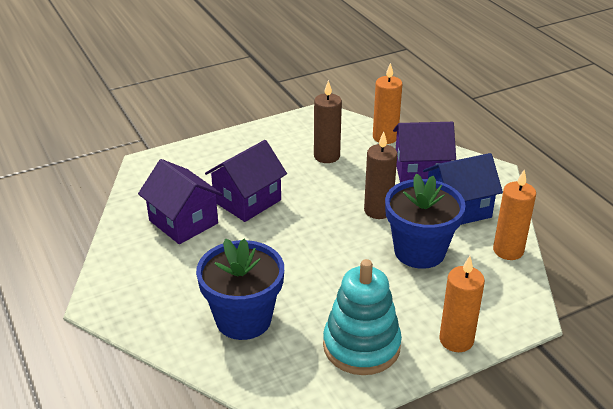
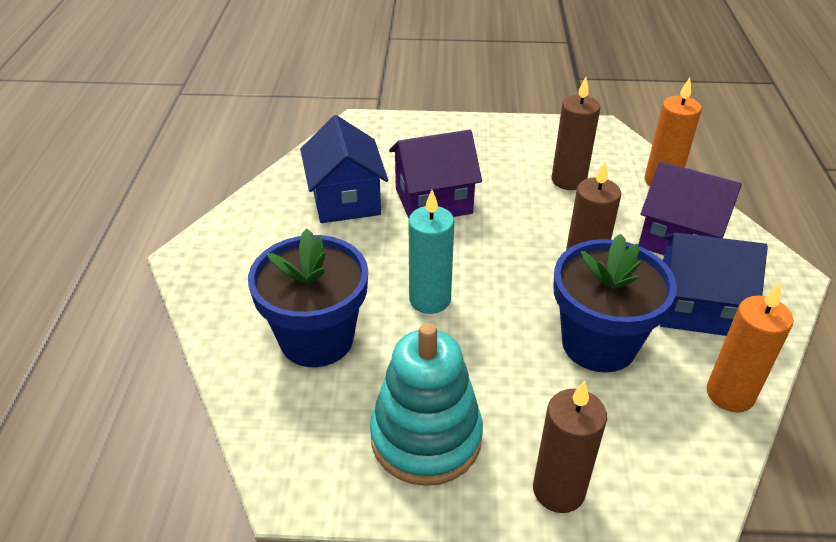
camera: 30 degrees right, 5 degrees up
purple house [138,159,223,244] -> blue house [300,115,388,223]
orange candle [440,256,485,352] -> brown candle [533,381,607,513]
none -> turquoise candle [409,190,454,314]

